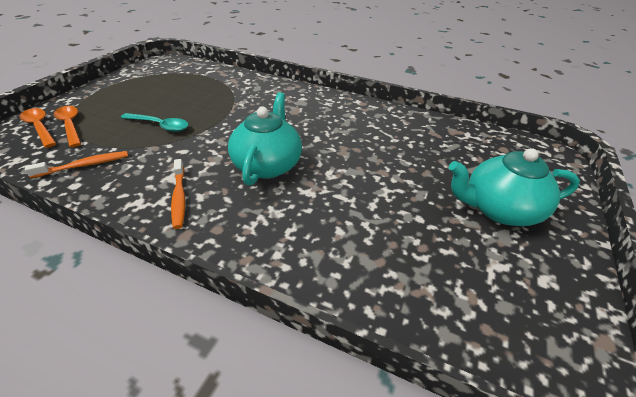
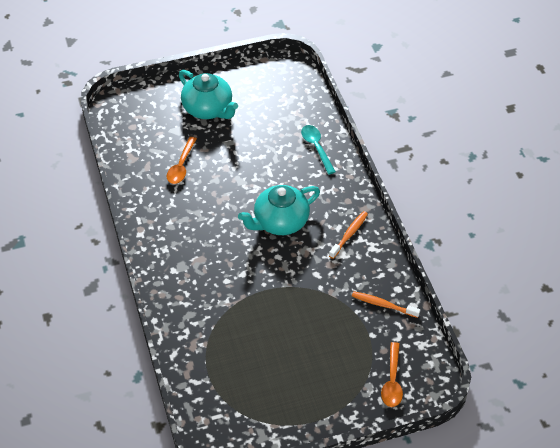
camera: 130 degrees left, 10 degrees up
orange spoon [54,106,81,147] -> orange spoon moved to [167,137,197,184]
turquoise spoon [121,113,189,132] -> turquoise spoon moved to [301,125,336,174]

